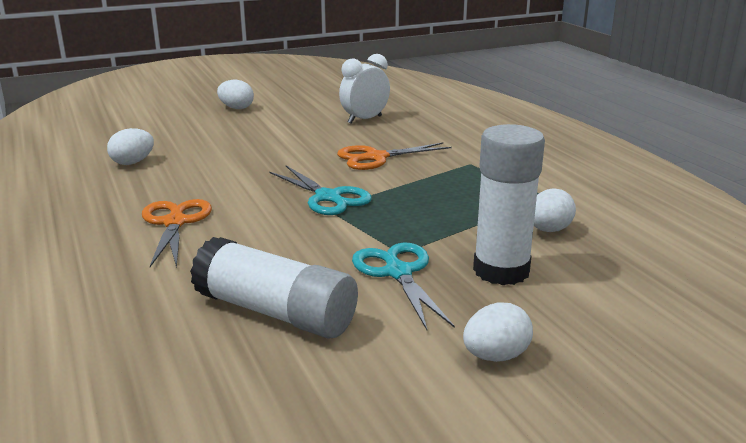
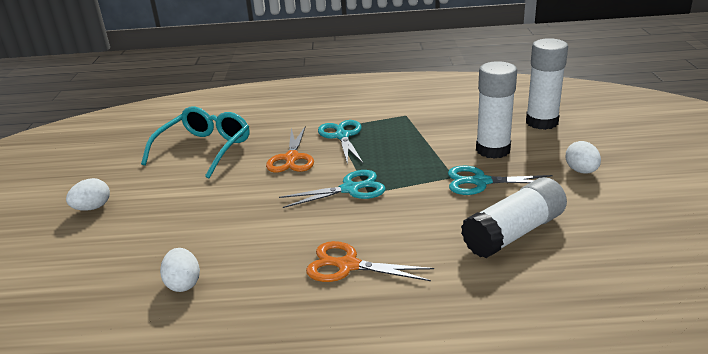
camera: 65 degrees left, 5 degrees up
white clock [339,54,390,124] -> turquoise glasses [141,107,249,178]
white egg [534,189,576,232] -> none
none -> turquoise scissors [318,120,363,165]
none -> white glue stick [526,38,568,130]

